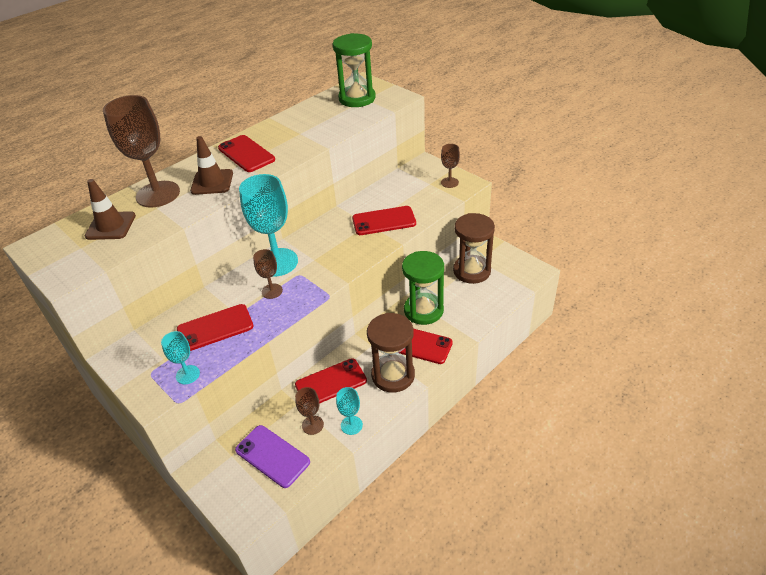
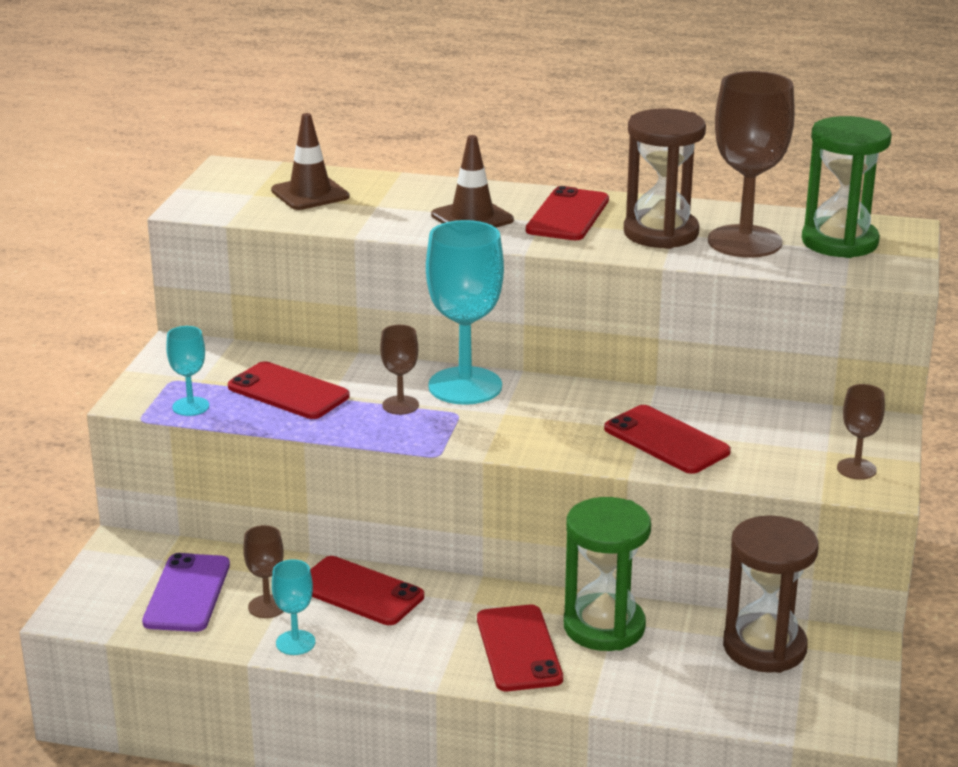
camera: 55 degrees right, 15 degrees down
brown goblet [103,95,180,208] -> brown goblet moved to [708,71,795,258]
brown hourglass [367,313,415,392] -> brown hourglass moved to [624,108,706,249]

